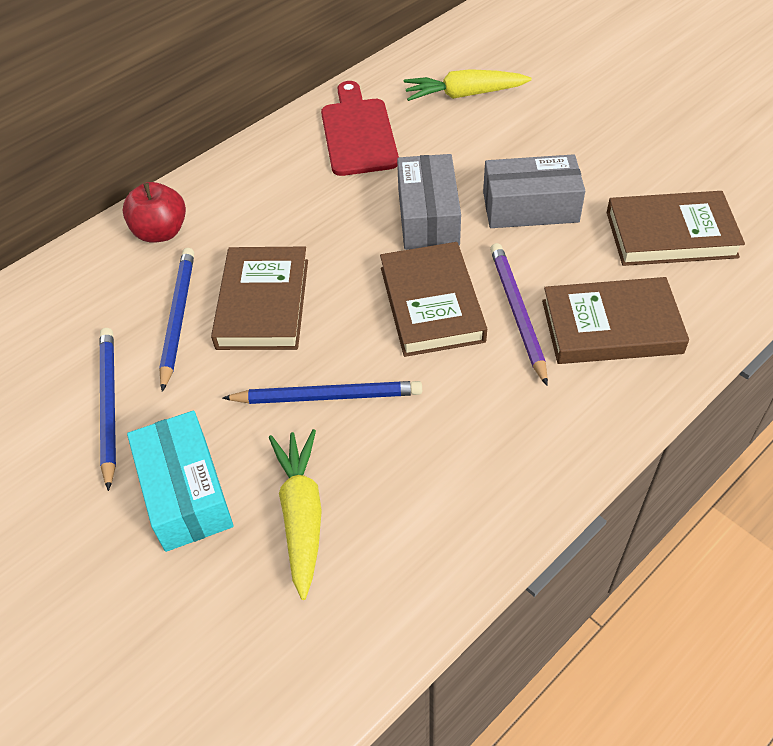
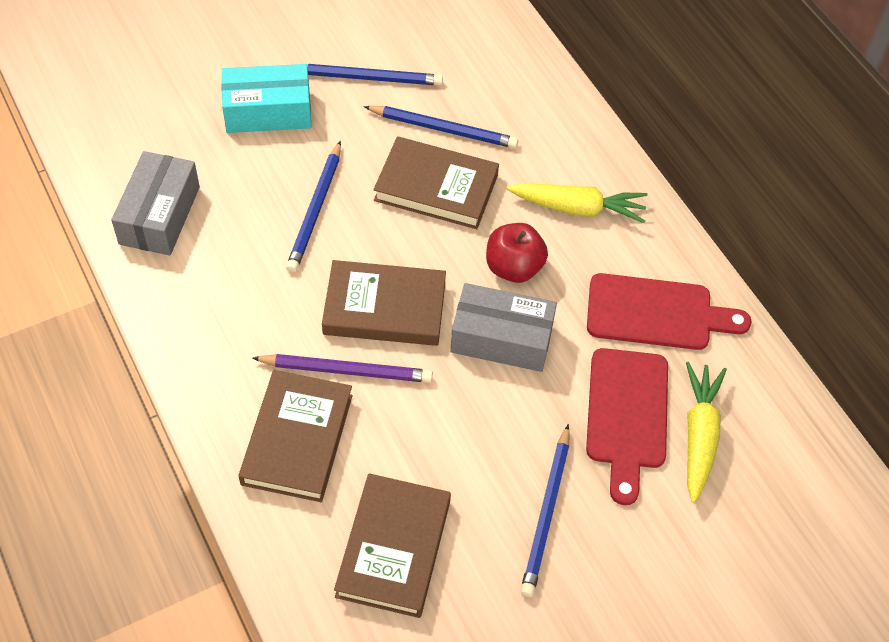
camera: 100 degrees right, 5 degrees up
red apple [122,182,186,243] -> red apple moved to [486,223,548,283]
yellow carrot [269,429,322,600] -> yellow carrot moved to [507,183,647,223]
grey box [483,154,585,228] -> grey box moved to [111,151,200,256]
none -> blue pencil [520,424,569,597]
none -> red cutting board [586,348,668,505]

